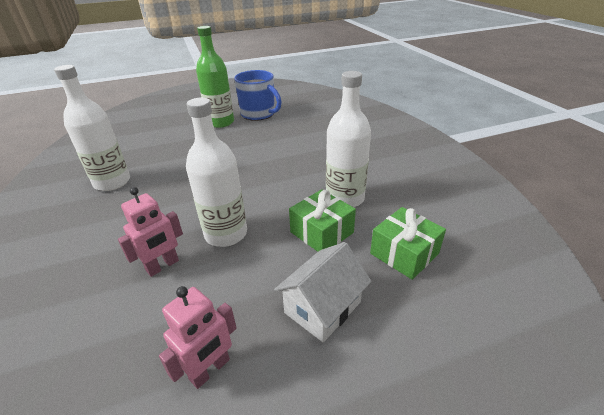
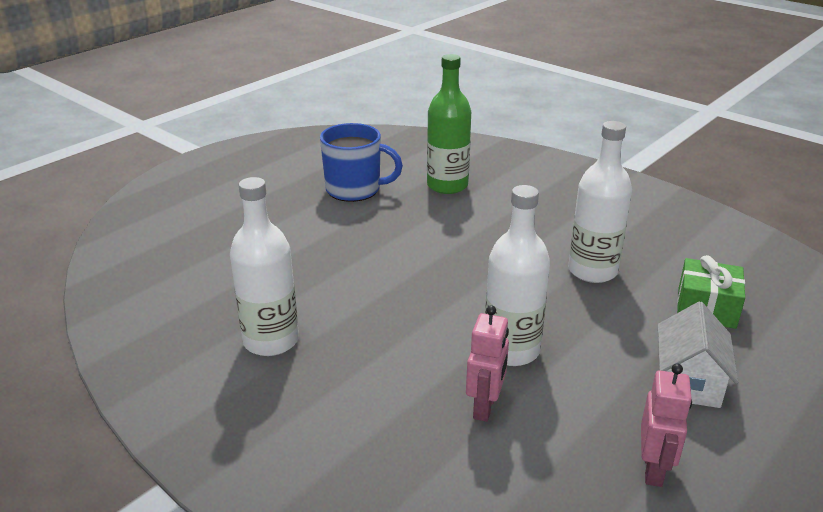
camera: 30 degrees left, 5 degrees down
green bottle [196,26,234,128] -> green bottle moved to [427,54,471,194]
green gift [289,189,356,252] -> none

